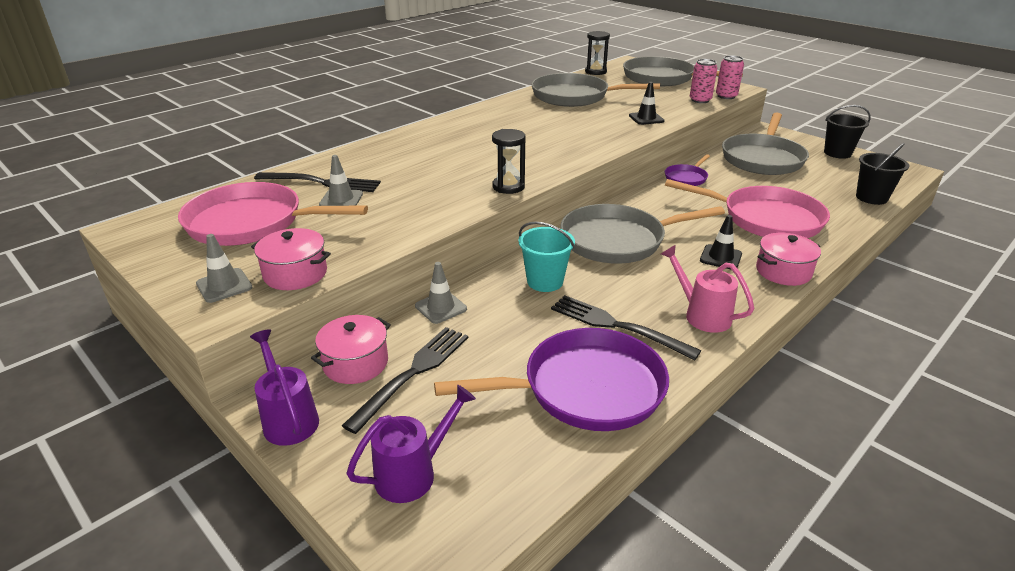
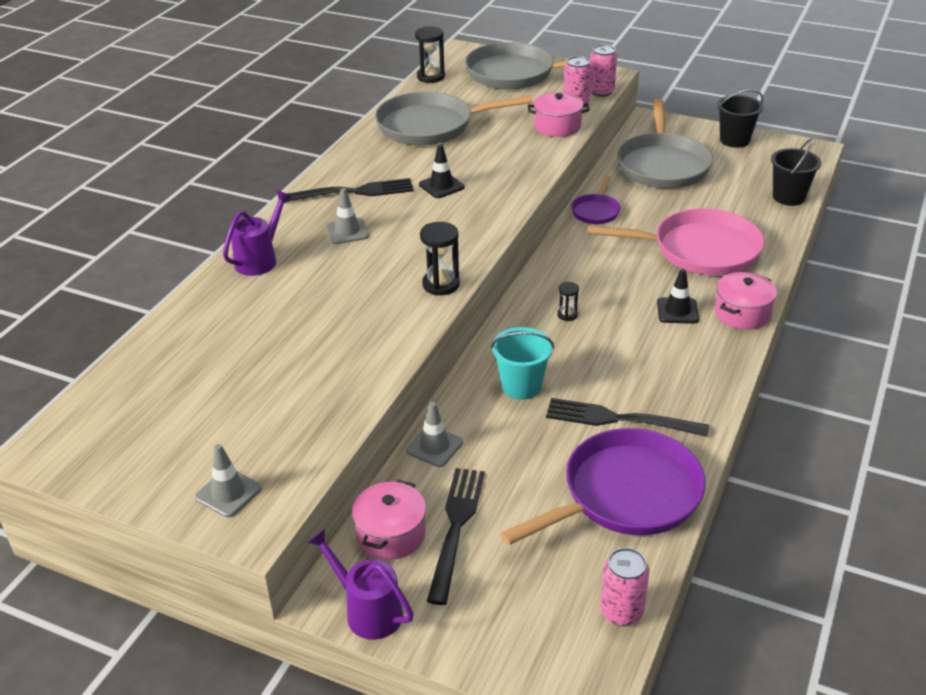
camera: 20 degrees left, 5 degrees up
pink pan [178,182,368,246] -> none
pink pot [251,228,331,290] -> pink pot moved to [528,92,590,137]
black fork [254,172,381,192] -> black fork moved to [285,178,414,202]
grey traffic cone [319,155,363,206] -> grey traffic cone moved to [326,188,369,244]
purple watering can [346,385,476,503] -> purple watering can moved to [223,190,292,276]
grey pan [560,204,725,264] -> black hourglass [557,282,579,321]
black traffic cone [629,82,665,125] -> black traffic cone moved to [419,144,465,198]
pink watering can [661,245,754,333] -> none
none -> pink can [600,548,649,626]

